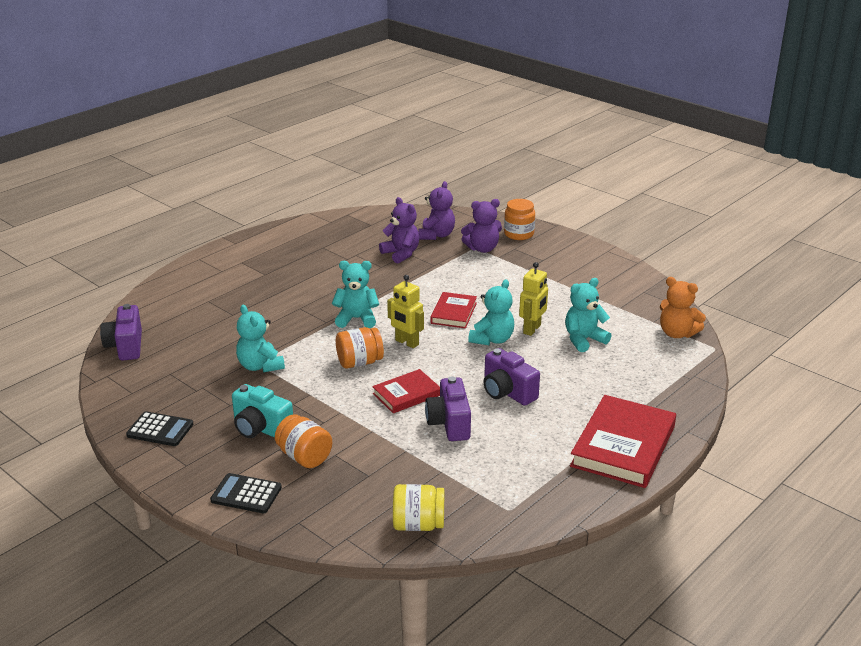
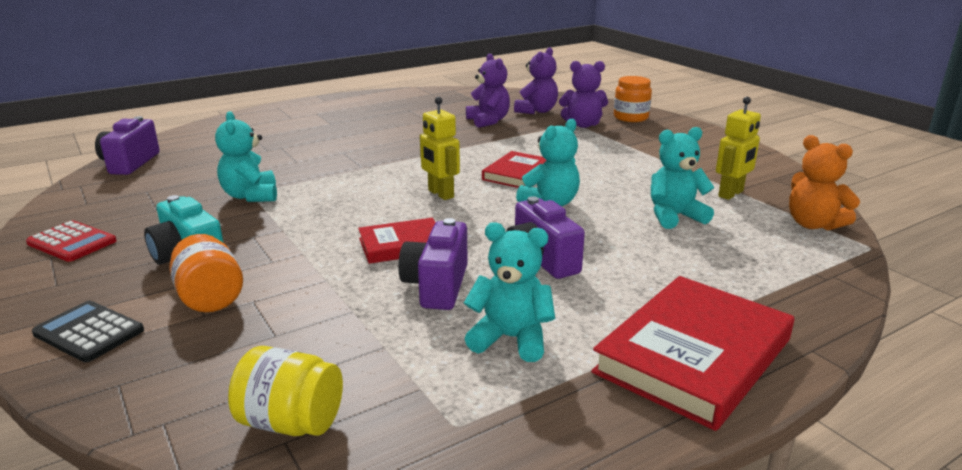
camera: 15 degrees right, 5 degrees down
black calculator [126,411,193,446] -> red calculator [26,220,117,262]
turquoise teddy bear [332,261,379,328] -> turquoise teddy bear moved to [464,222,555,362]
orange jar [336,327,384,369] -> none
yellow robot [519,262,548,336] -> yellow robot moved to [716,97,761,200]

